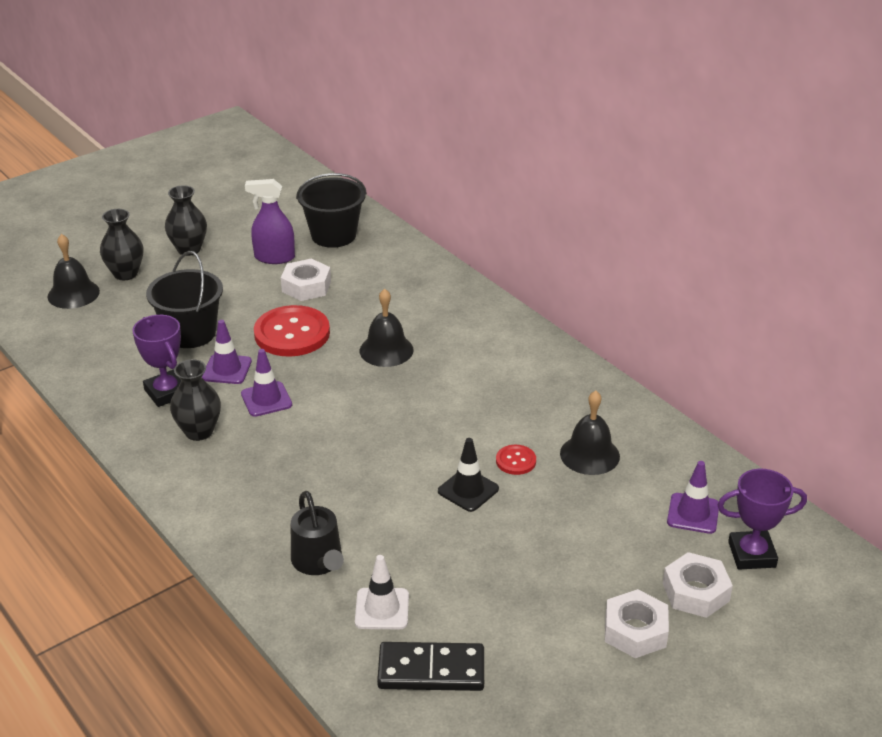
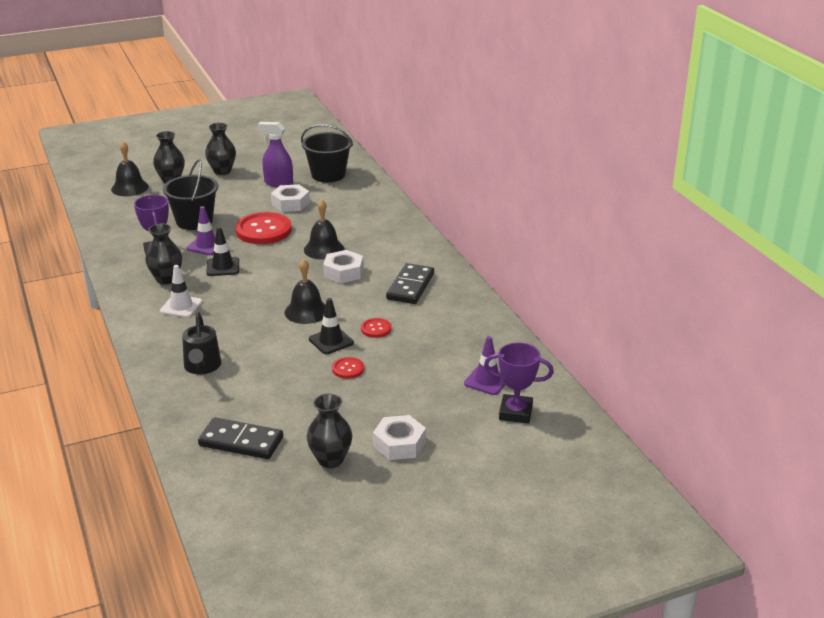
camera: 15 degrees right, 5 degrees down
purple traffic cone [241,349,292,417] -> black traffic cone [206,227,239,276]
white traffic cone [355,555,409,629] -> white traffic cone moved to [160,265,202,318]
black bell [560,390,620,475] -> black bell moved to [285,259,326,324]
white nut [663,552,733,618] -> white nut moved to [323,250,363,283]
none -> black vase [307,394,352,468]
none -> red button [332,357,364,379]
none -> black domino [386,263,434,304]

